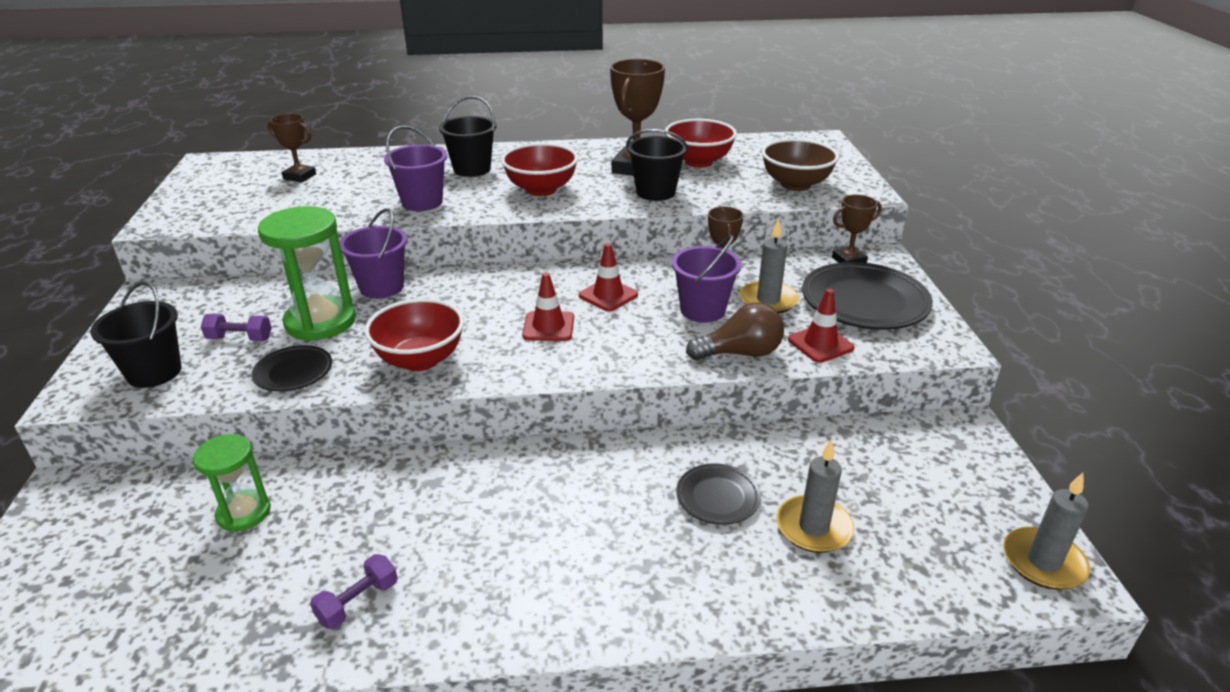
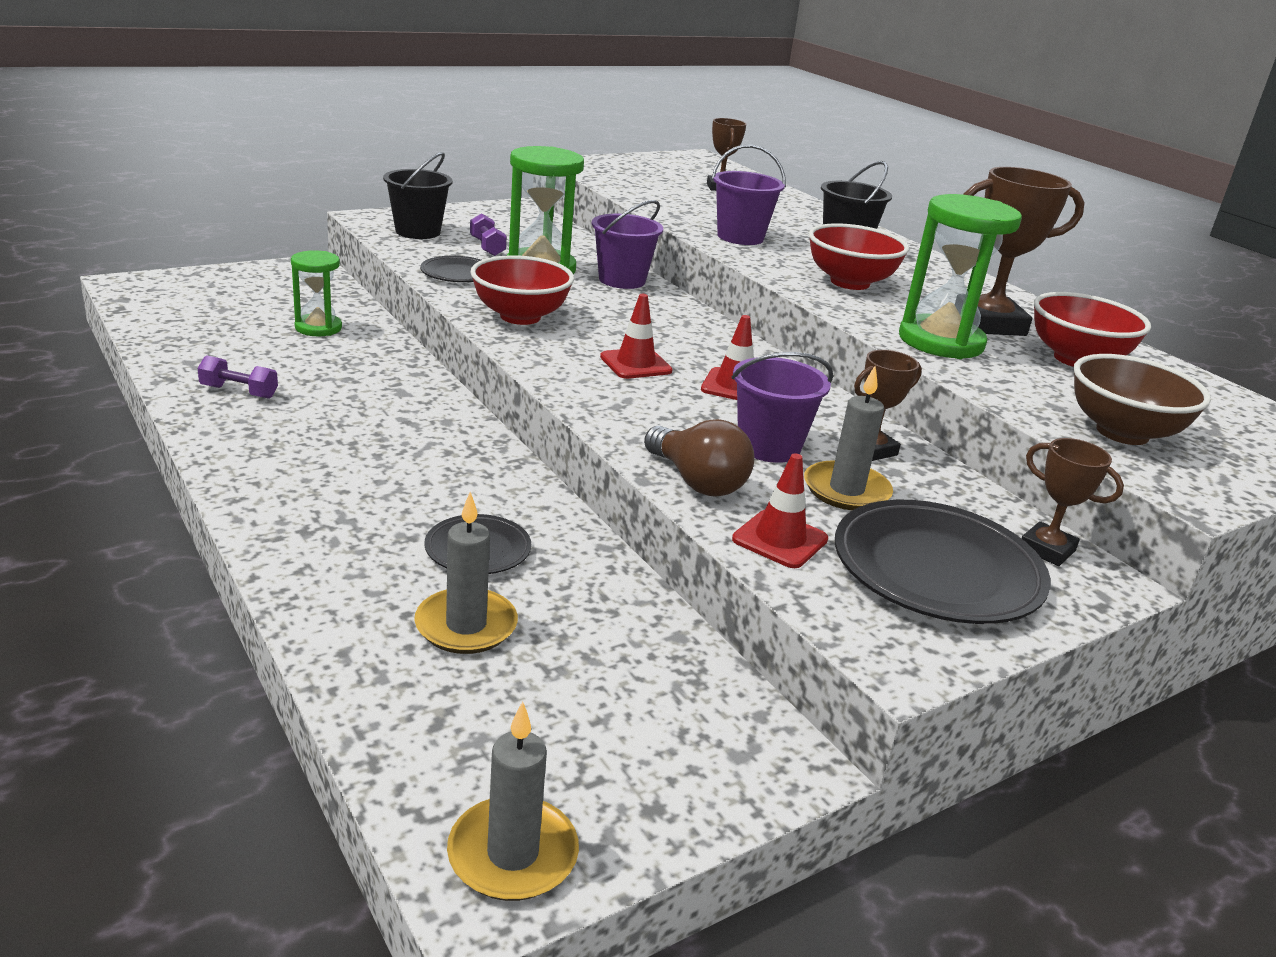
camera: 60 degrees right, 5 degrees down
black bucket [626,129,689,201] -> green hourglass [899,194,1022,359]

